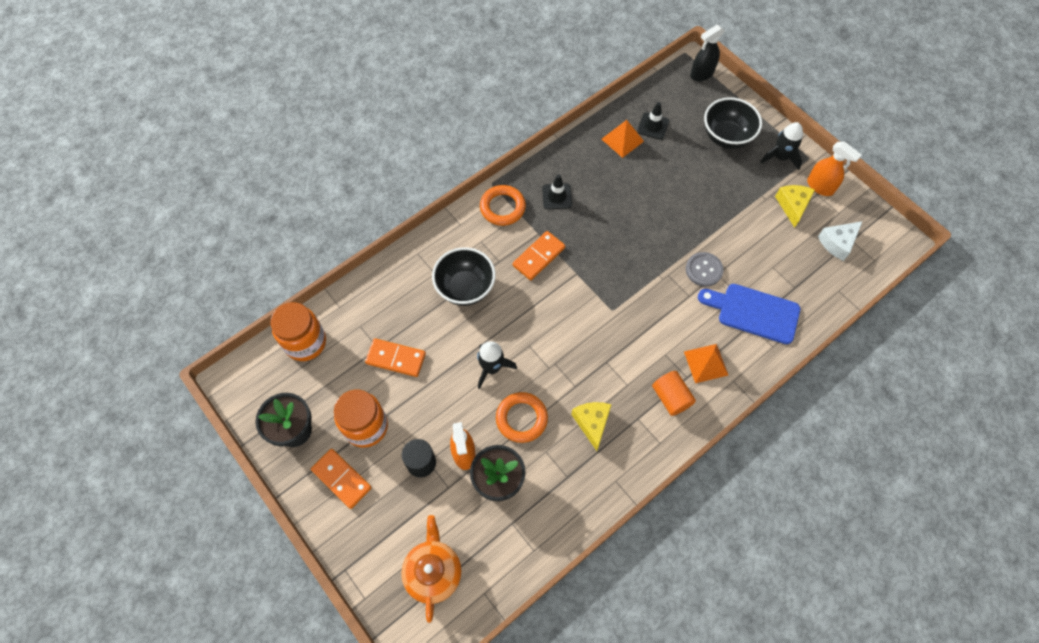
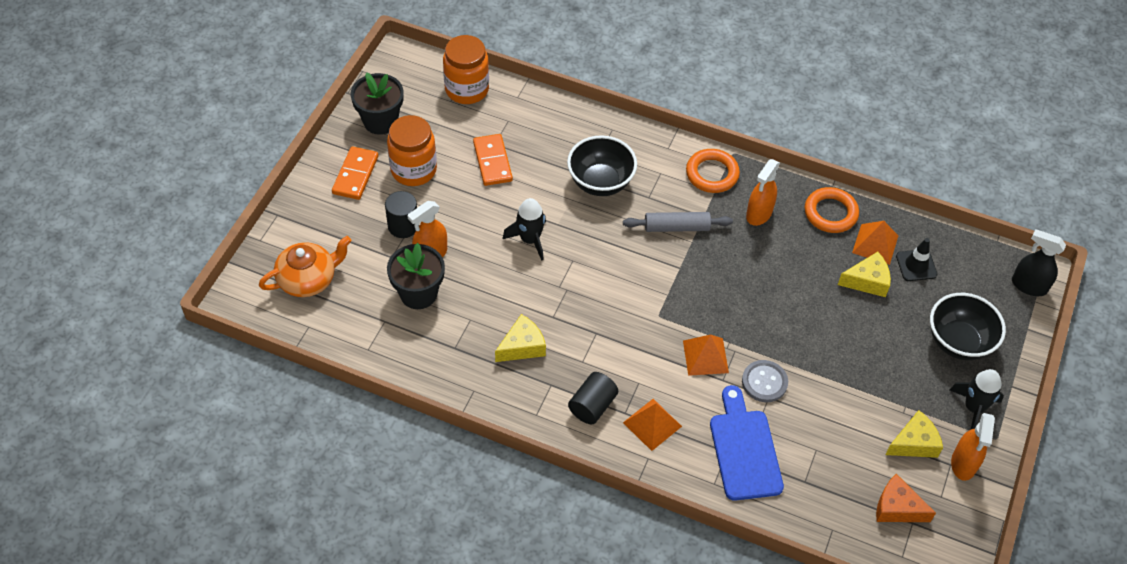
camera: 60 degrees right, 10 degrees down
orange ring [496,392,548,443] -> orange ring moved to [805,187,859,233]
orange domino [513,231,565,280] -> grey rolling pin [623,212,733,232]
black traffic cone [542,174,572,209] -> orange spray bottle [746,159,780,226]
orange cylinder [652,371,696,416] -> black cylinder [568,372,618,424]
white cheese [818,221,863,261] -> orange cheese [876,474,936,522]
none -> orange pyramid [683,335,729,376]
none -> yellow cheese [838,252,891,297]

